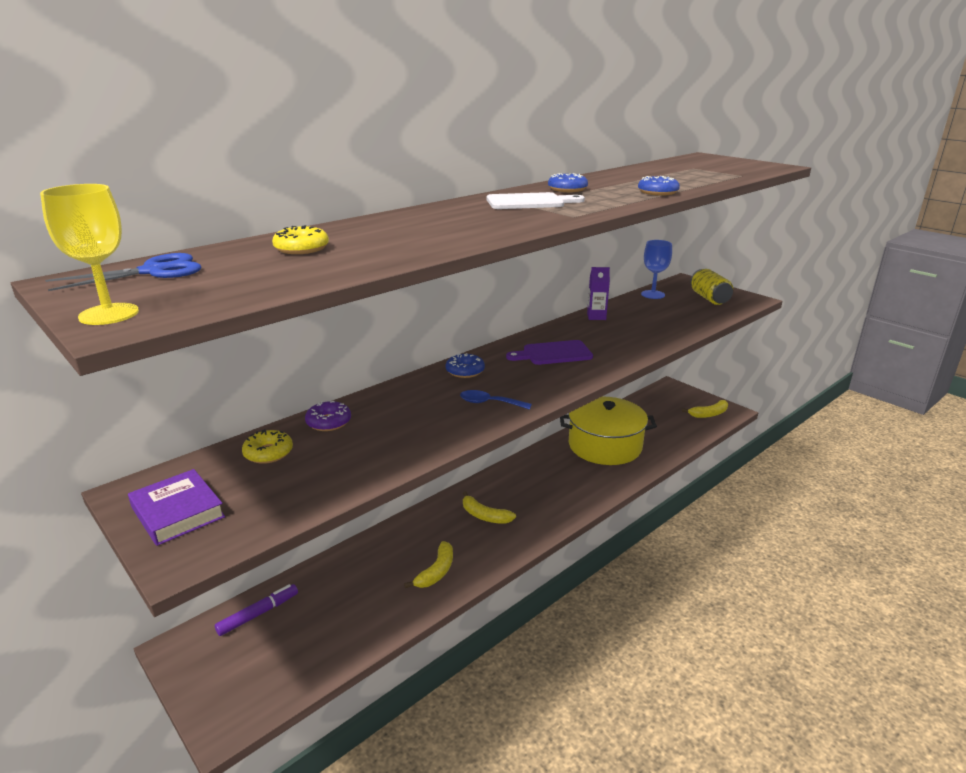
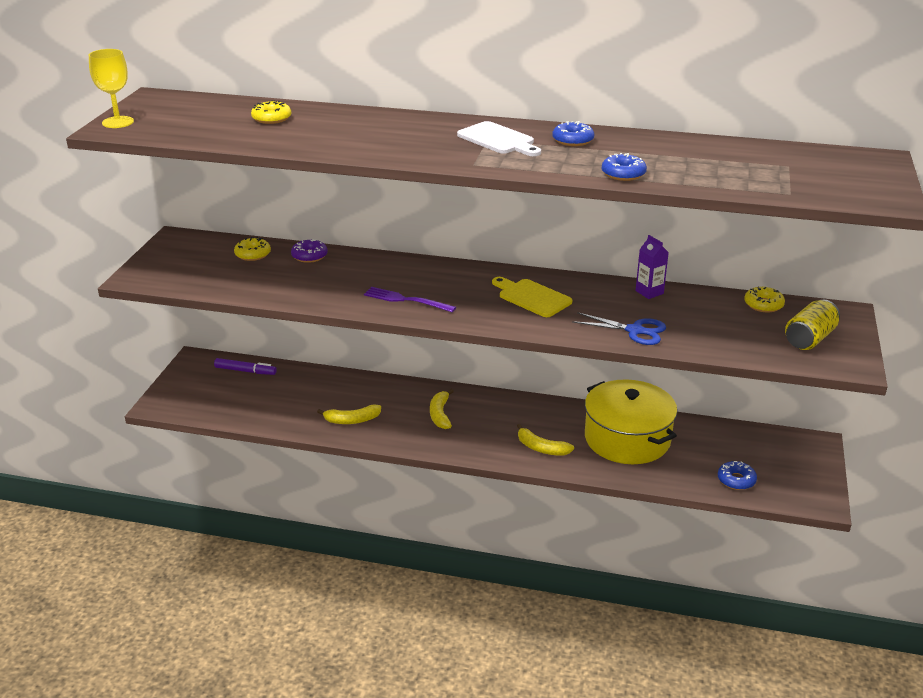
camera: 55 degrees right, 5 degrees up
blue scissors [45,253,202,291] -> blue scissors moved to [572,312,666,345]
purple book [128,469,225,546] -> none
blue donut [446,353,485,378] -> blue donut moved to [718,461,757,490]
blue spoon [460,390,532,410] -> purple fork [364,287,456,312]
purple cutting board [506,340,593,365] -> yellow cutting board [492,277,573,317]
blue goblet [641,240,672,299] -> yellow donut [744,287,785,313]
yellow banana [682,400,728,418] -> yellow banana moved to [517,424,574,456]

